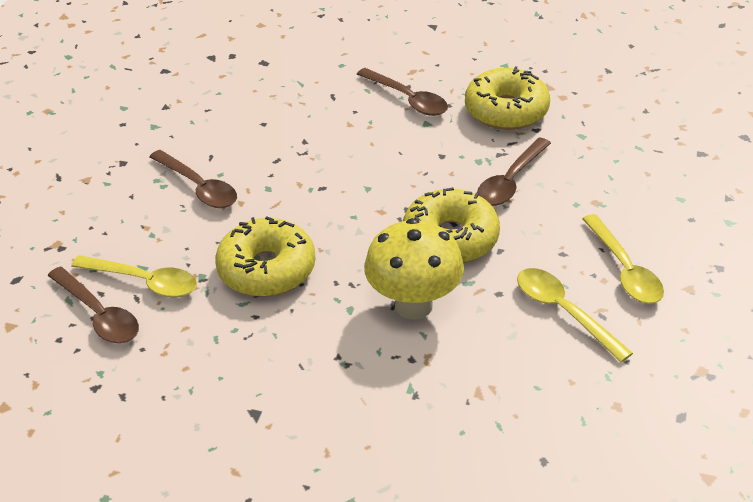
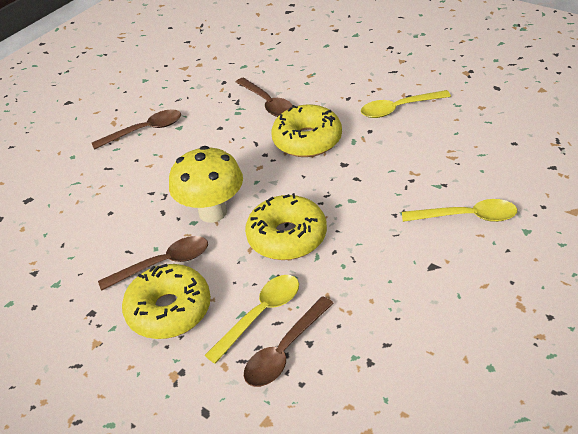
camera: 65 degrees left, 0 degrees up
brown spoon [47,267,139,343] -> brown spoon turned 150 degrees clockwise [244,296,334,387]
yellow mushroom [364,218,464,320] -> yellow mushroom moved to [169,146,243,223]
yellow donut [465,66,550,130] -> yellow donut moved to [122,264,211,339]
yellow spoon [582,214,664,304] -> yellow spoon moved to [402,199,517,222]

